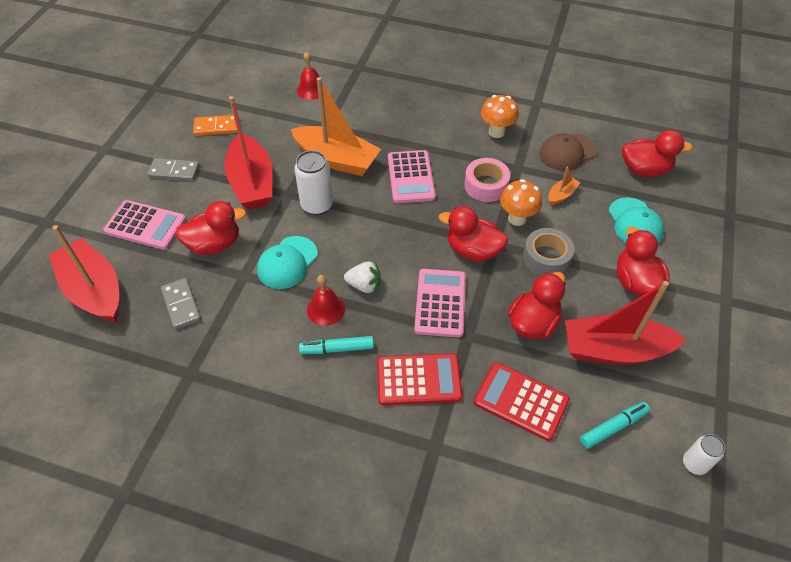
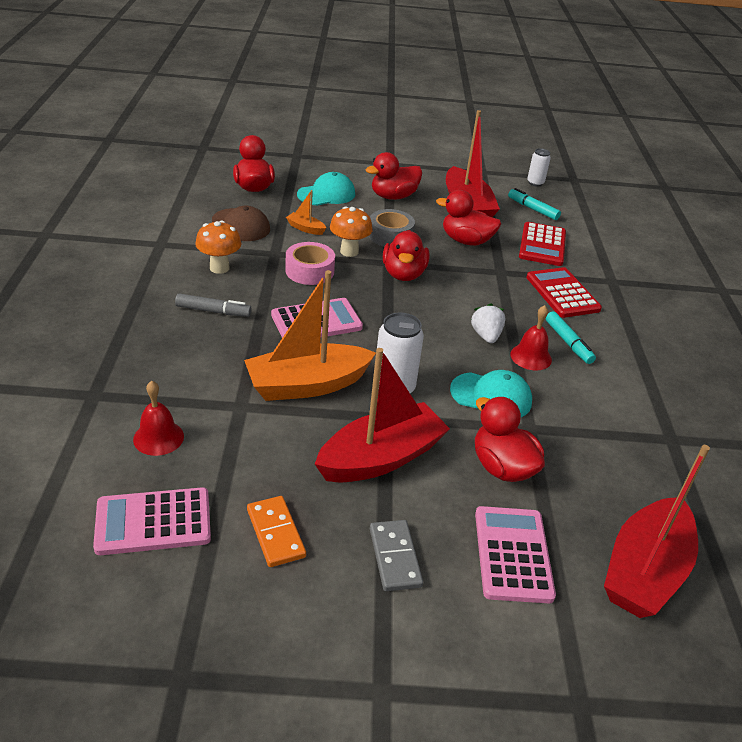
camera: 110 degrees left, 15 degrees down
grey domino [161,278,201,330] -> none
orange boat [291,77,381,176] -> orange boat turned 120 degrees counterclockwise [244,270,376,401]
pink calculator [414,269,466,338] -> pink calculator moved to [93,487,211,555]
none -> grey marker [175,293,252,317]

